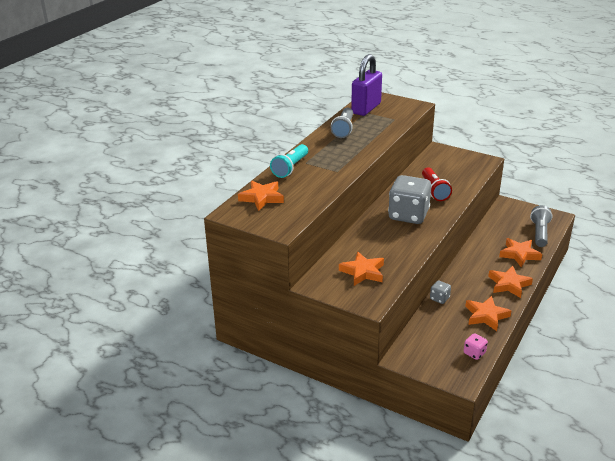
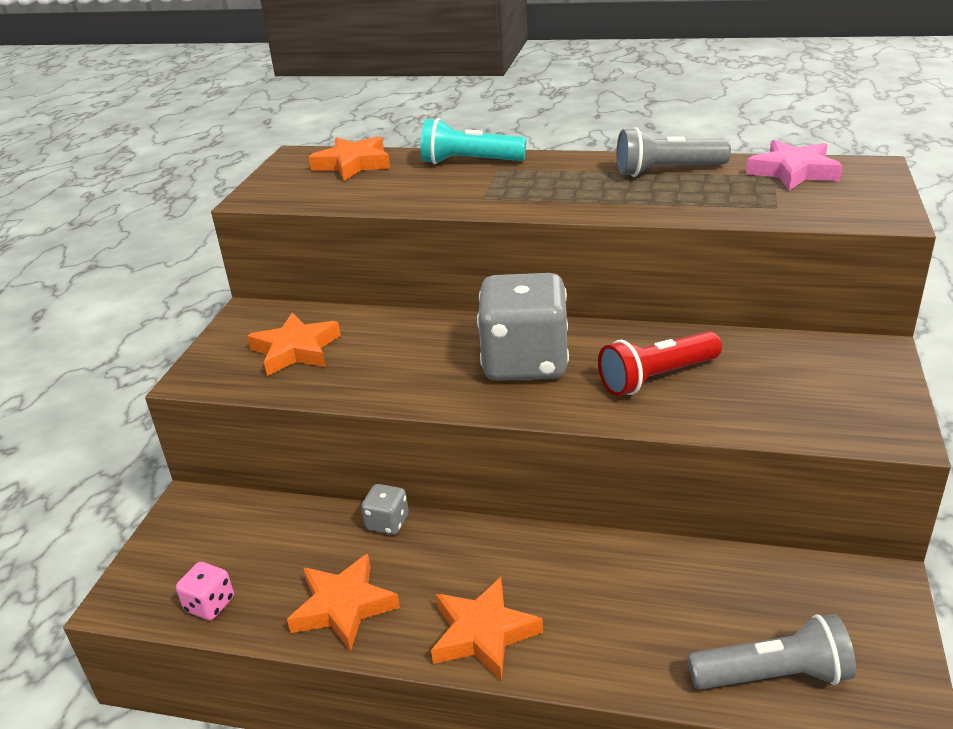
camera: 75 degrees right, 0 degrees up
purple padlock [351,54,382,116] -> pink star [746,140,843,190]
orange star [499,238,542,267] -> none

